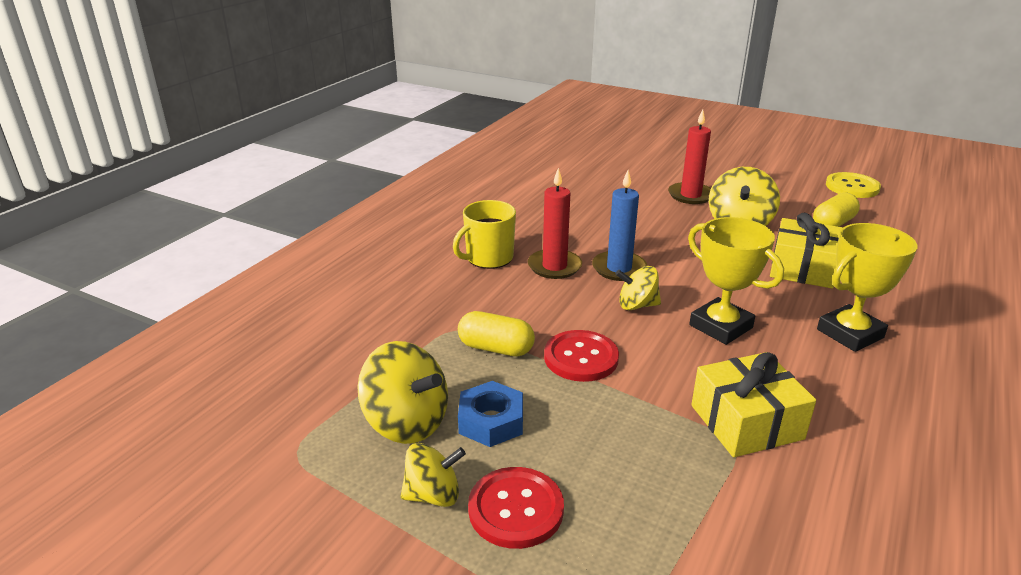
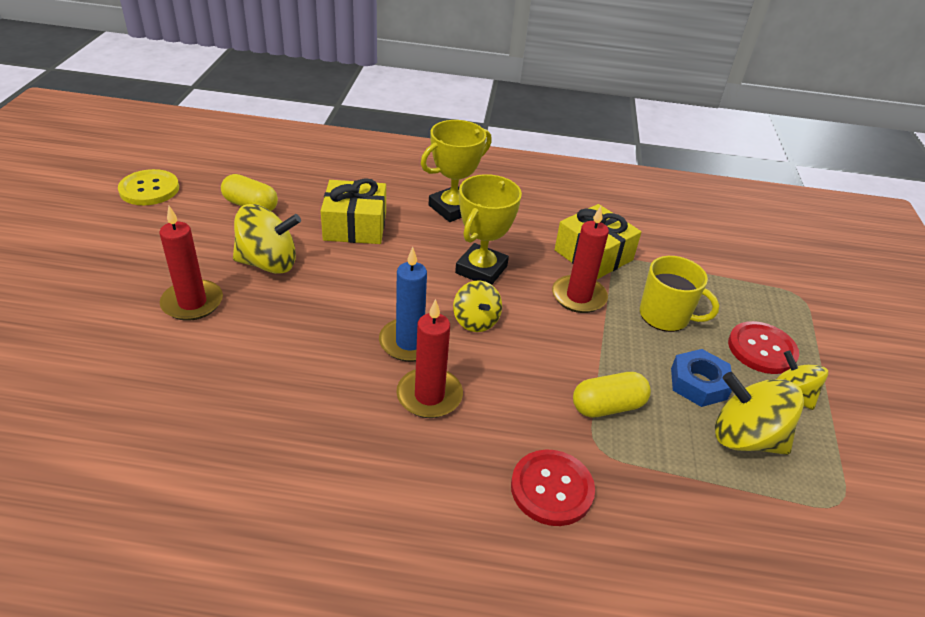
camera: 115 degrees left, 10 degrees up
yellow spinning top [357,341,448,444] -> yellow spinning top turned 75 degrees counterclockwise [715,372,804,455]
yellow mug [453,200,516,269] -> yellow mug moved to [640,256,719,332]
yellow capsule [458,311,535,357] -> yellow capsule turned 75 degrees clockwise [573,372,651,418]
red button [544,330,619,382] -> red button moved to [511,450,595,526]
yellow trophy [817,223,918,352] -> yellow trophy turned 75 degrees counterclockwise [421,120,492,222]
none -> red candle [552,206,609,313]

